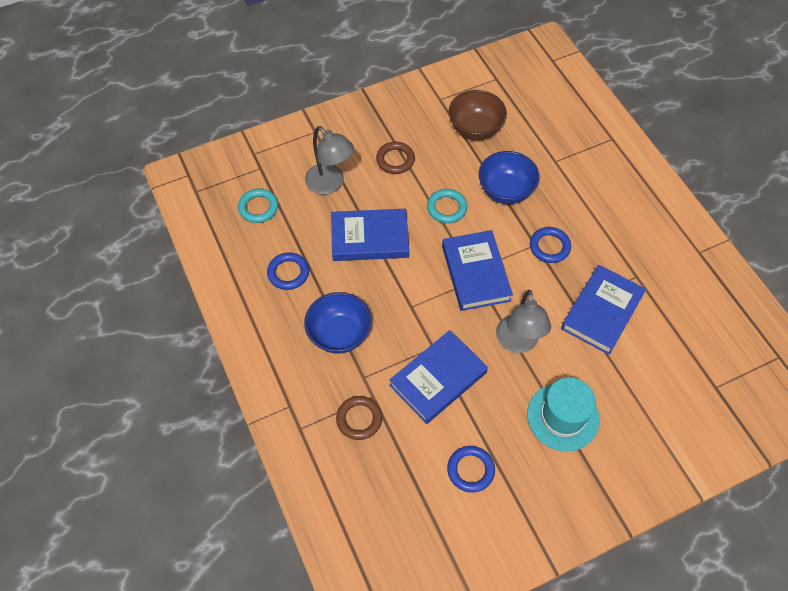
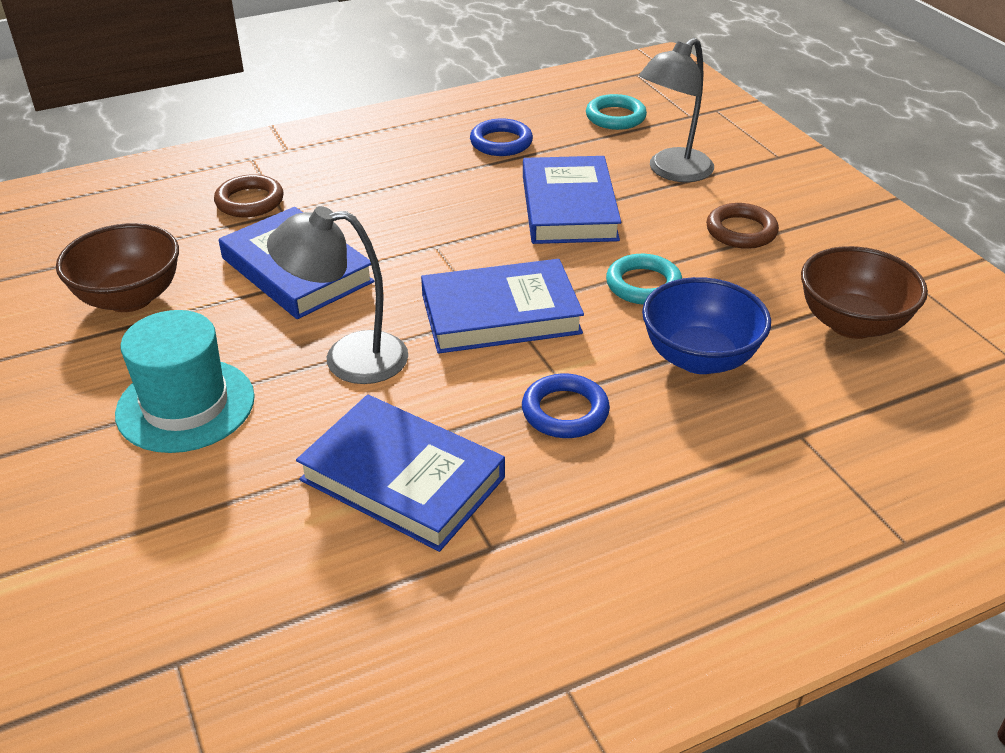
camera: 90 degrees right, 20 degrees down
blue bowl [304,292,372,354] -> none
blue ring [447,446,495,493] -> brown bowl [56,223,179,312]

